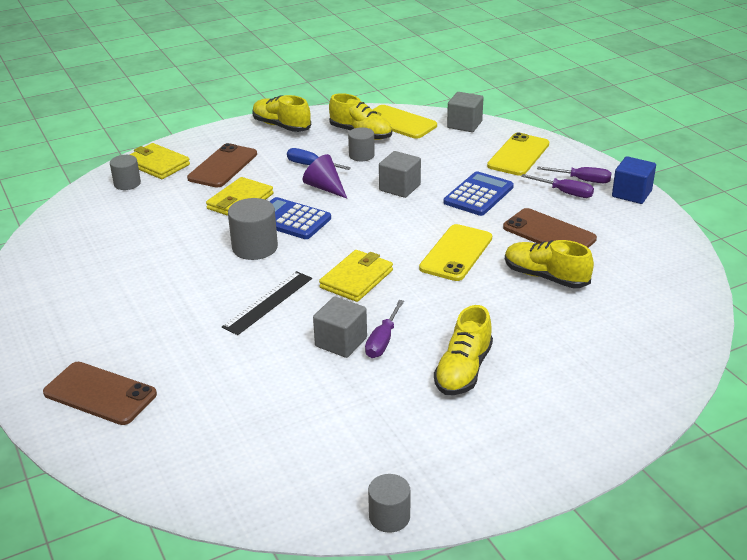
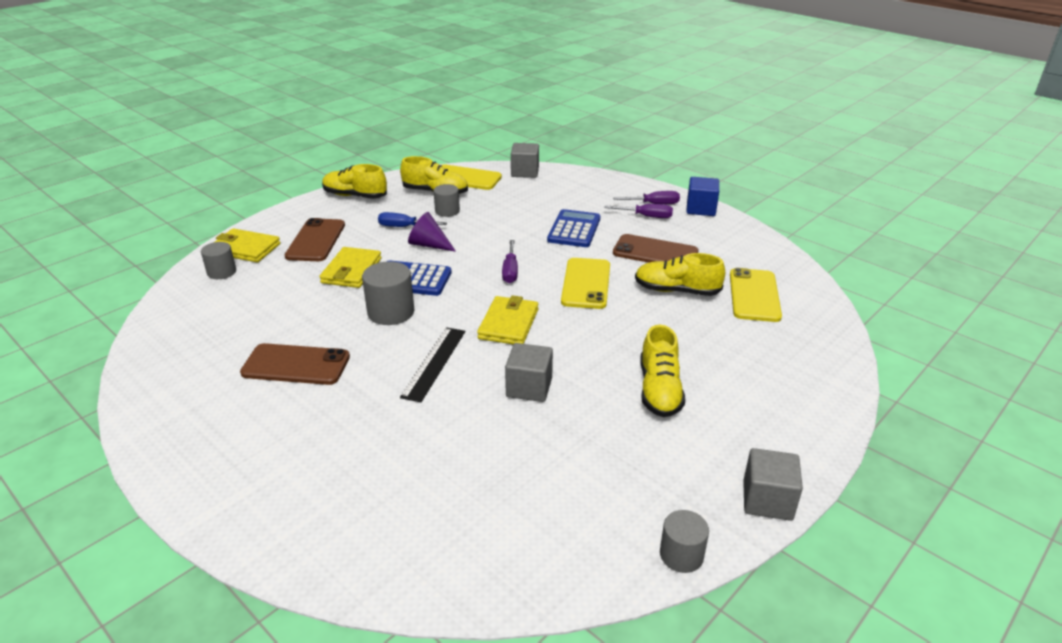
camera: 20 degrees left, 0 degrees up
brown phone [43,362,157,425] -> brown phone moved to [240,343,350,385]
purple screwdriver [365,300,404,358] -> purple screwdriver moved to [502,240,518,283]
grey cube [379,151,421,198] -> grey cube moved to [743,448,803,521]
yellow phone [487,132,549,176] -> yellow phone moved to [730,268,782,322]

